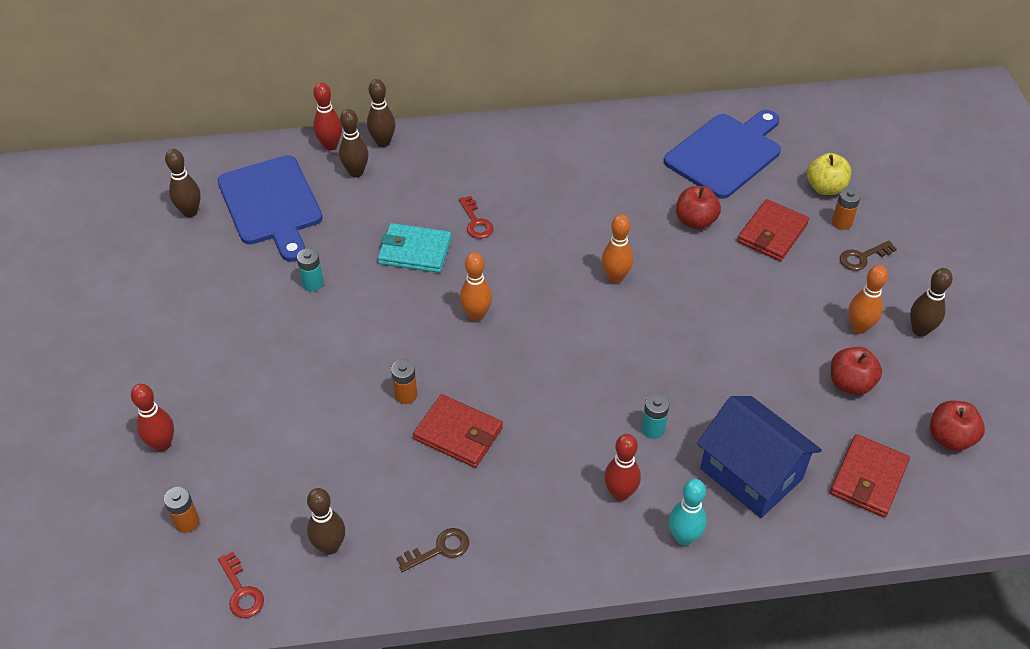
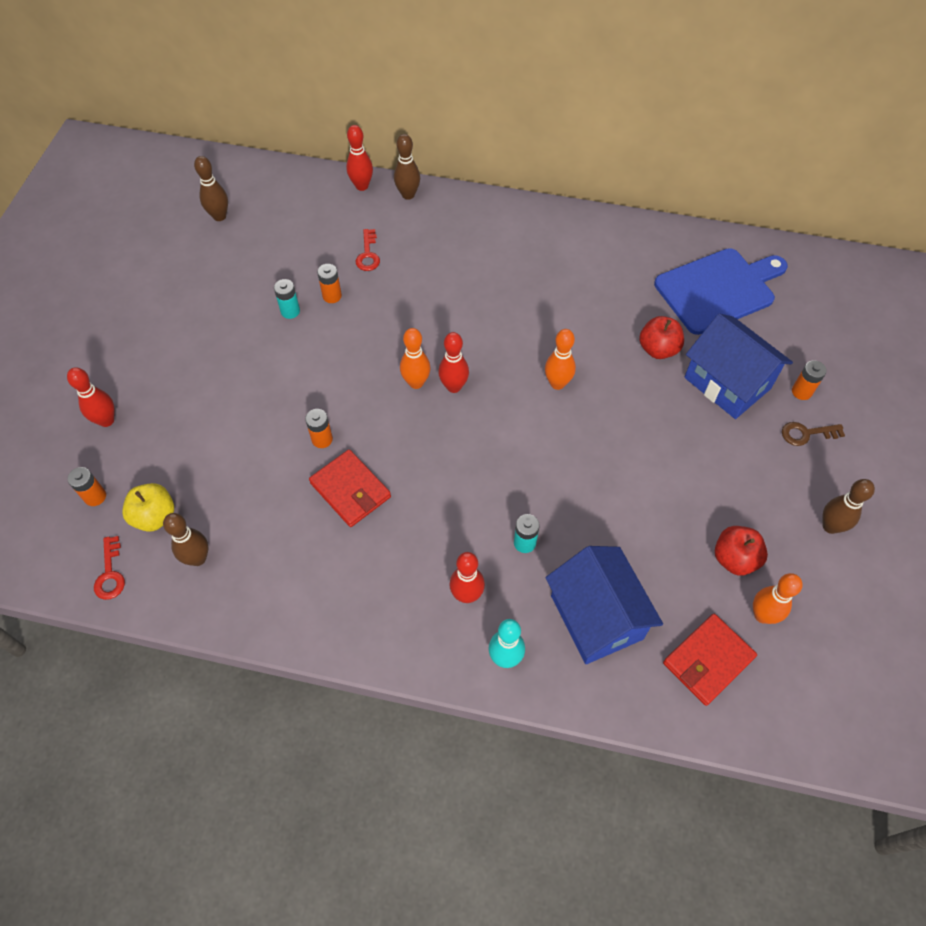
camera: 20 degrees right, 10 degrees up
blue cutting board [217,155,322,262] -> none
brown bowling pin [339,109,369,177] -> none
turquoise wallet [378,223,451,273] -> none
brown key [397,528,469,572] -> none
red key [459,196,494,239] -> red key moved to [356,229,380,271]
red wallet [737,199,809,261] -> blue house [684,313,793,419]
yellow apple [807,153,851,195] -> yellow apple moved to [122,483,174,532]
orange bowling pin [848,265,888,334] -> orange bowling pin moved to [753,573,803,624]
red apple [930,401,985,451] -> none
none -> orange battery [317,264,342,303]
none -> red bowling pin [438,332,469,393]

